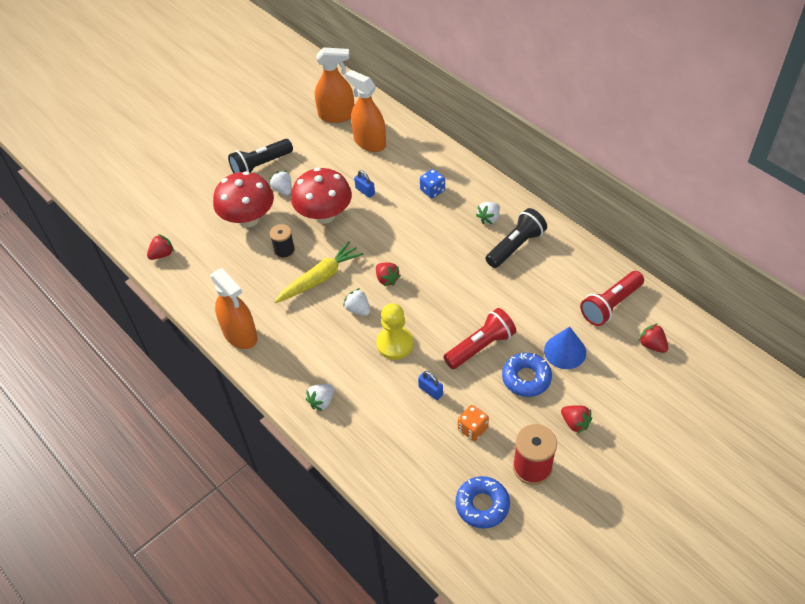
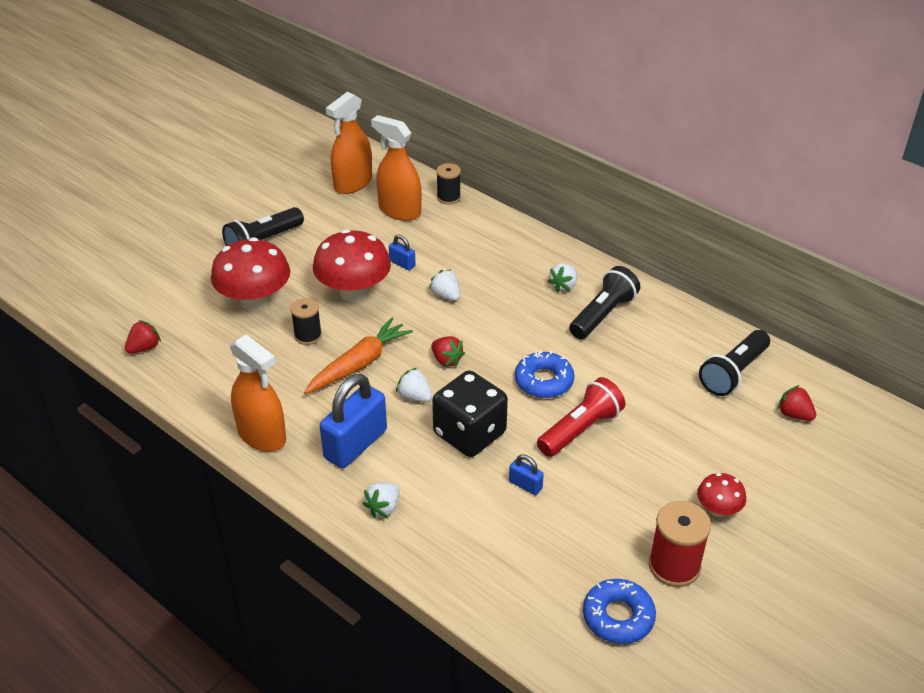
camera: 10 degrees left, 10 degrees down
white strawberry [269,171,292,195] -> white strawberry moved to [429,269,460,301]
yellow carrot [275,241,363,303] -> orange carrot [304,318,413,394]
orange spray bottle [315,47,354,123] -> orange spray bottle turned 135 degrees clockwise [326,92,372,194]
yellow pawn [377,303,414,360] -> black dice [432,370,508,457]
blue dice [420,169,445,199] -> none
orange dice [458,405,489,441] -> none
blue donut [502,353,552,397] -> blue donut moved to [515,351,574,398]
blue cone [544,327,586,369] -> none
red strawberry [561,405,592,433] -> red mushroom [697,473,746,517]
red flashlight [580,271,644,326] -> black flashlight [699,330,770,396]
none -> blue padlock [320,374,387,468]
none -> black spool [436,163,461,204]

